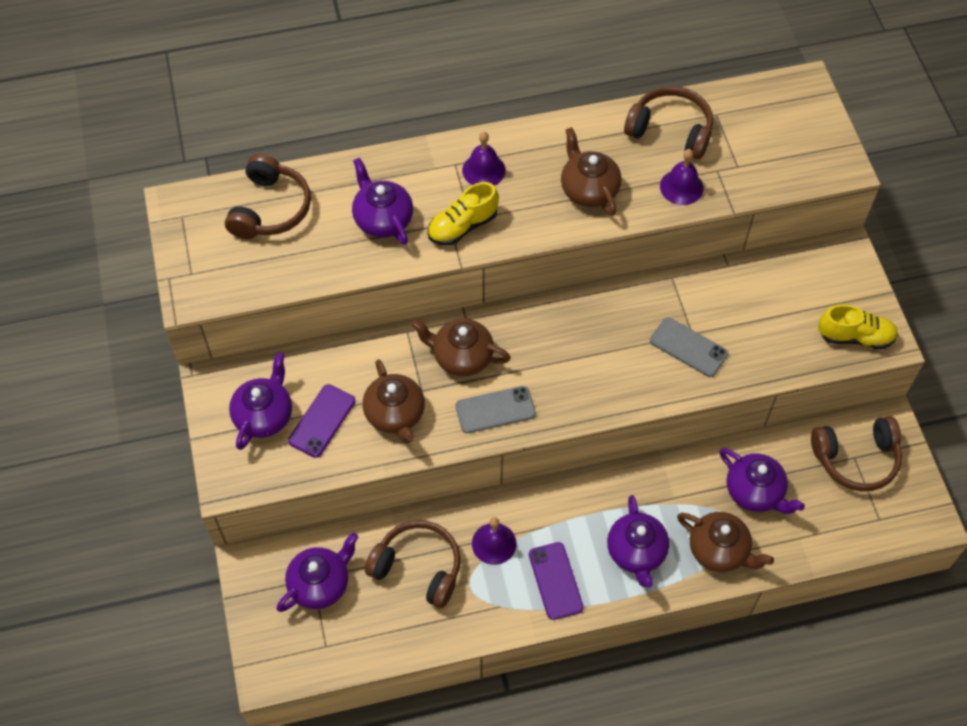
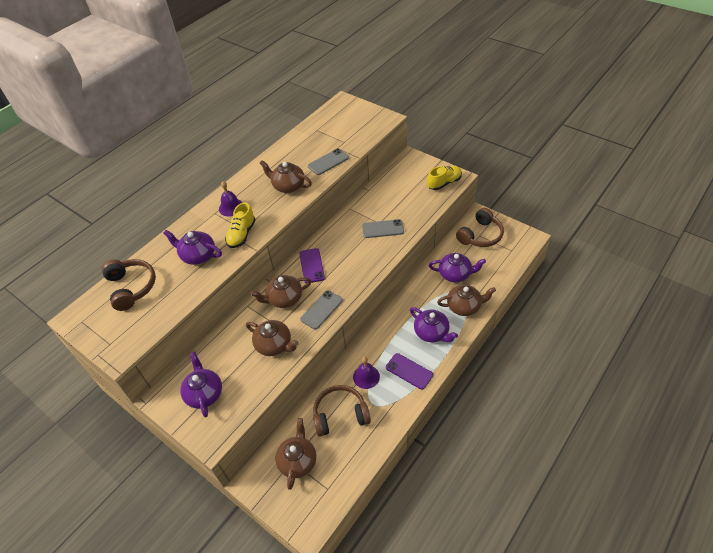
camera: 35 degrees left, 10 degrees down
purple teapot [276,533,358,612] -> brown teapot [275,418,316,490]
purple phone [288,384,355,458] -> purple phone moved to [299,248,325,283]
brown headphones [624,86,713,159] -> none
purple bell [660,149,704,205] -> grey phone [308,149,349,175]

